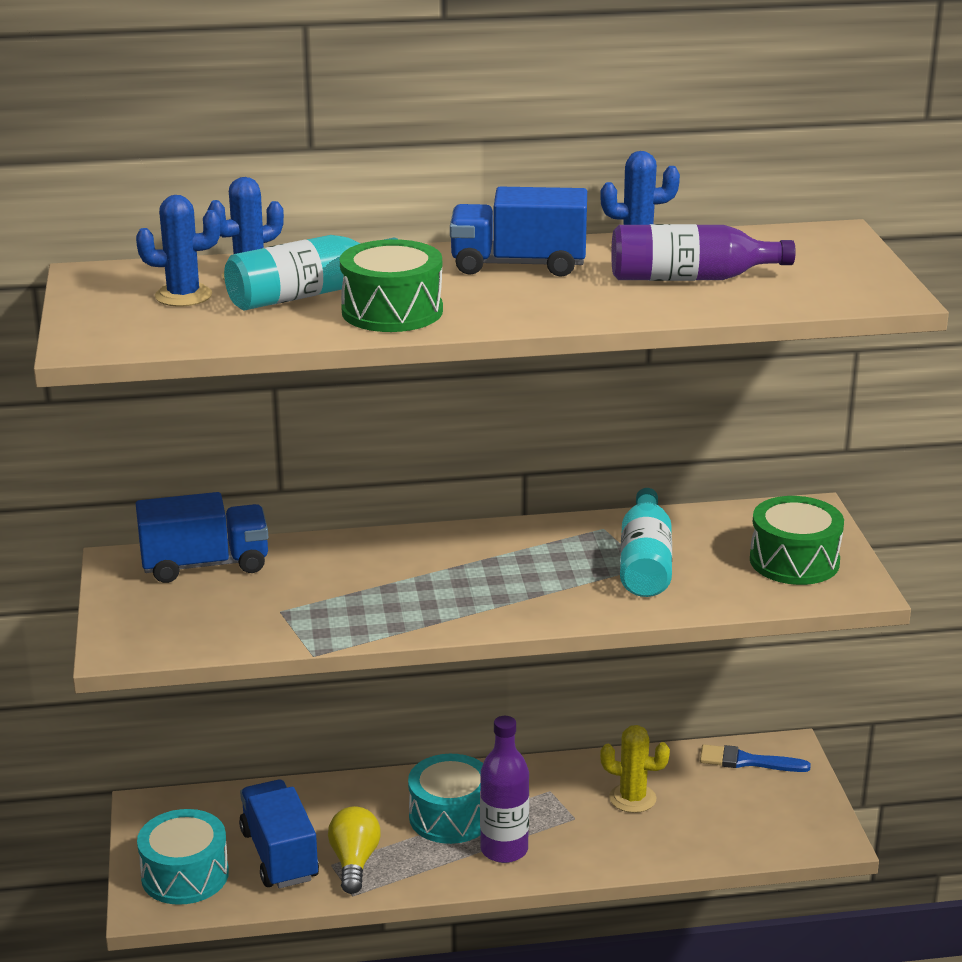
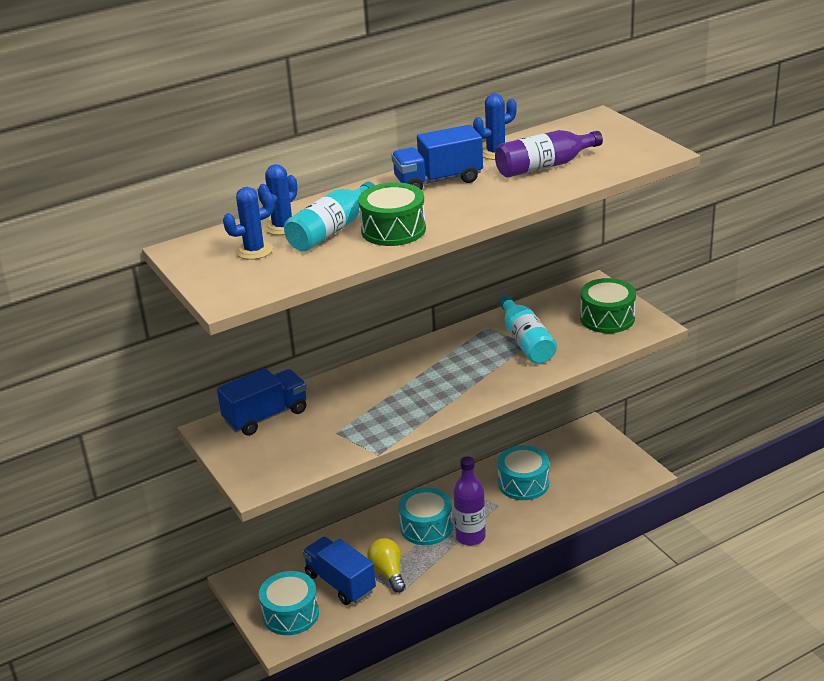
camera: 20 degrees left, 5 degrees up
yellow cactus [600,725,670,813] -> turquoise drum [498,445,549,500]
blue brush [700,744,811,772] -> none

